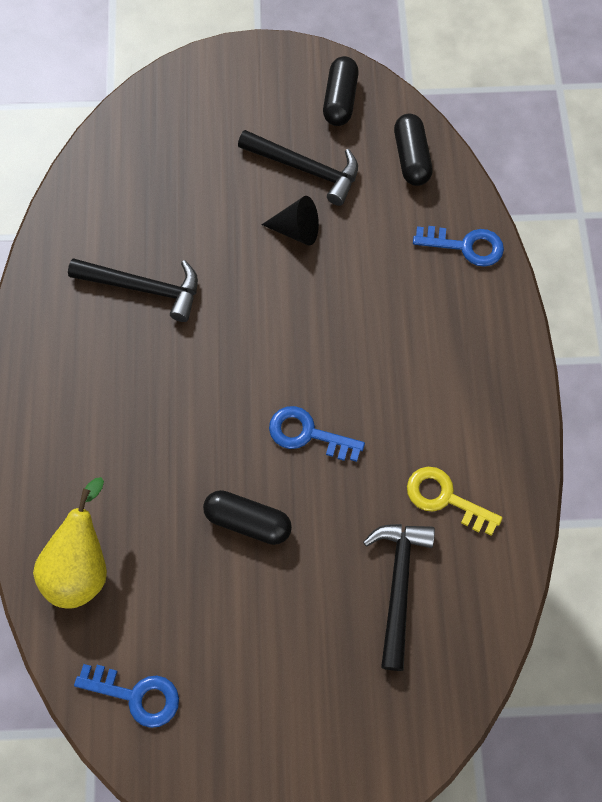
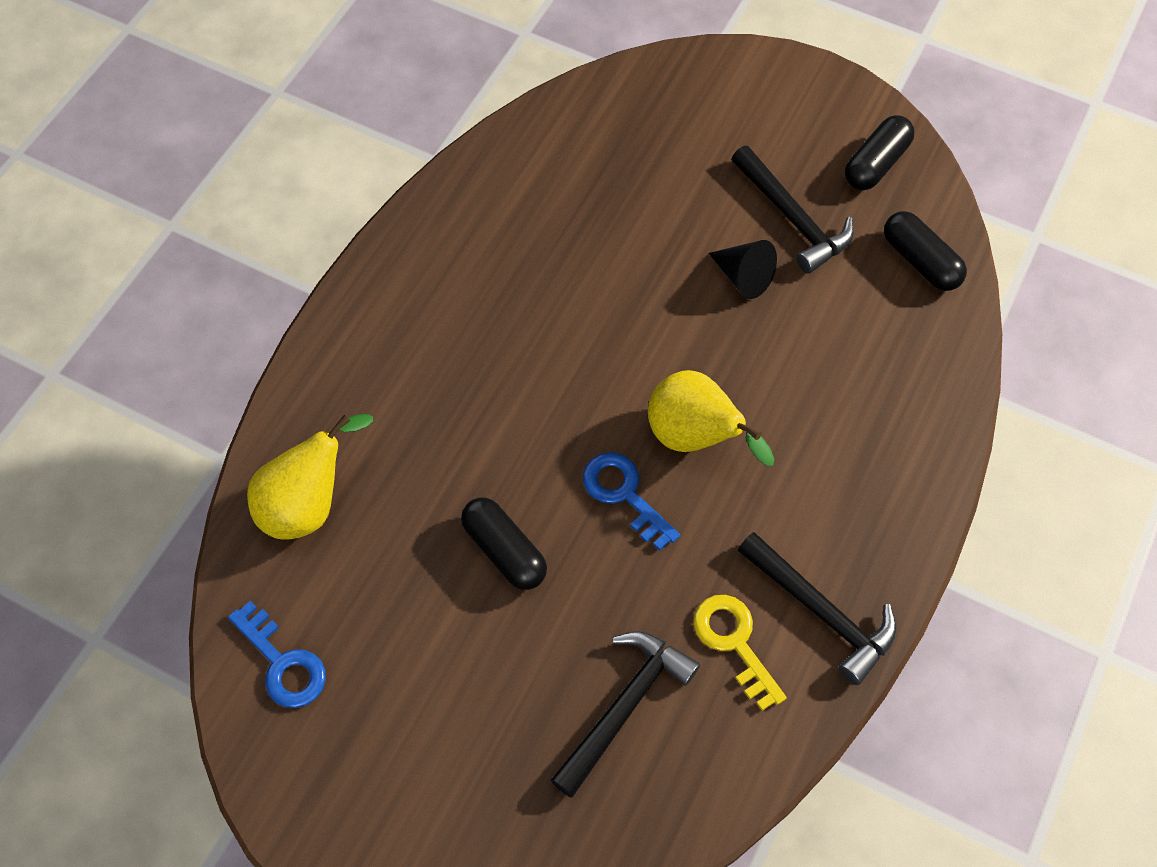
camera: 30 degrees right, 5 degrees down
black hammer [68,258,198,322] -> black hammer moved to [738,532,897,685]
black capsule [394,114,433,186] -> black capsule turned 60 degrees counterclockwise [884,211,967,291]
blue key [413,226,504,267] -> none
none -> yellow pear [648,370,774,466]

